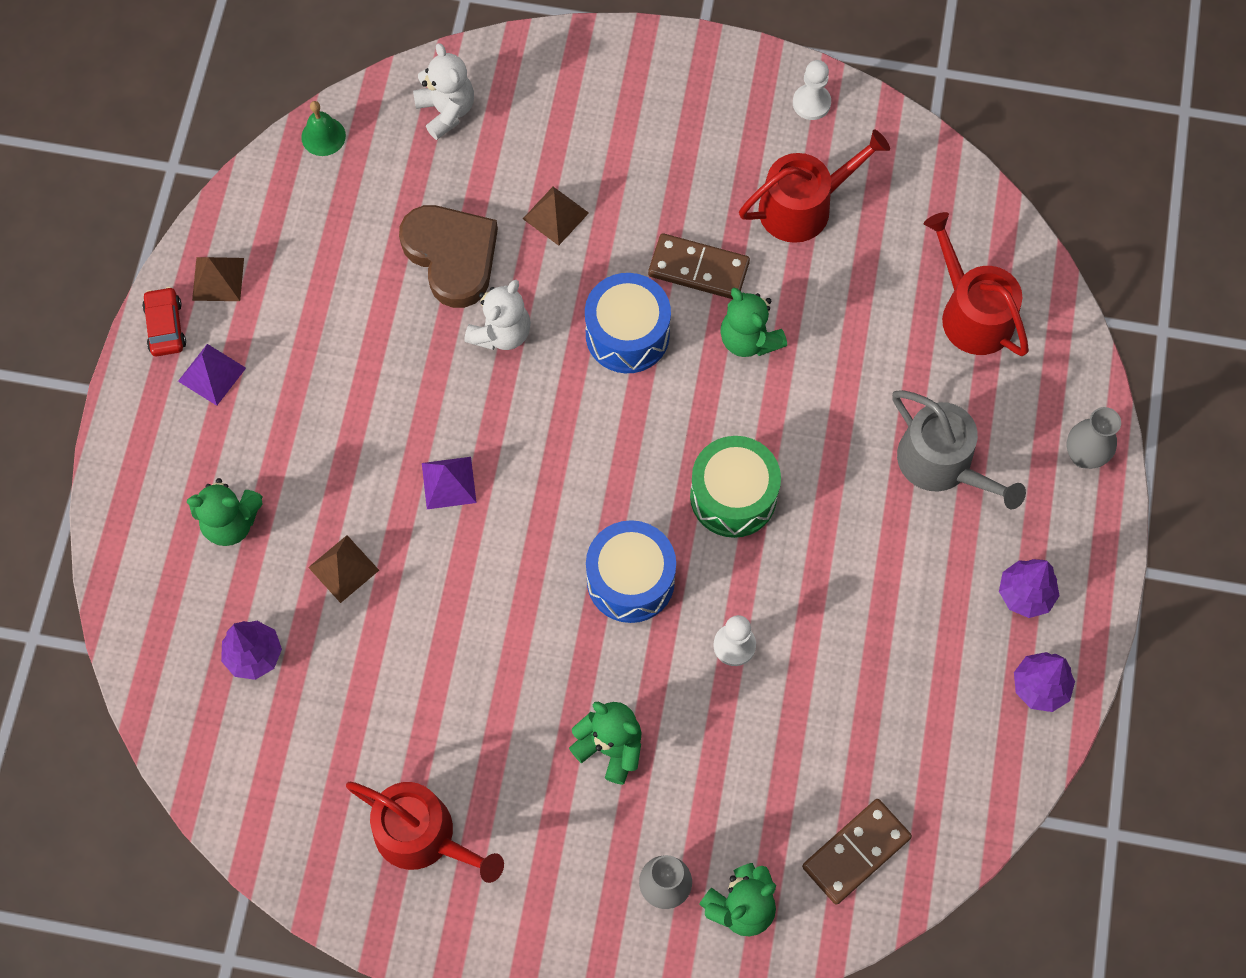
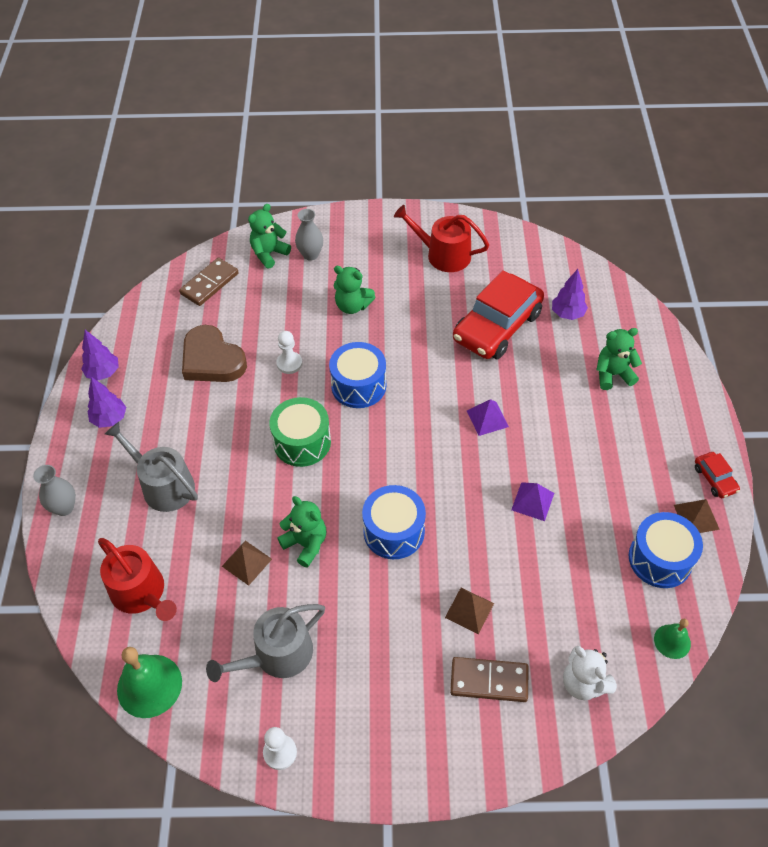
camera: 170 degrees right, 15 degrees down
purple pyramid [178,344,246,406] -> purple pyramid moved to [511,482,554,521]
brown pyramid [308,535,379,603] -> brown pyramid moved to [222,540,272,586]
brown heart [399,205,498,308] -> brown heart moved to [182,325,247,382]
white teddy bear [464,280,531,350] -> none
brown domino [648,233,750,299] -> brown domino moved to [450,657,529,702]
red watering can [739,130,890,243] -> grey watering can [206,604,325,682]
none -> green bell [117,647,182,718]
none -> red car [453,270,544,359]
none -> blue drum [629,512,703,588]

